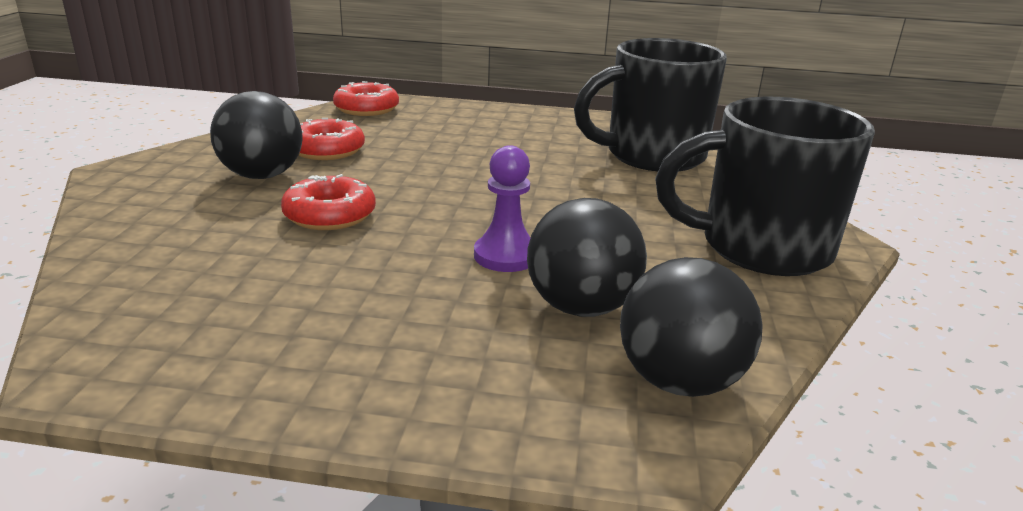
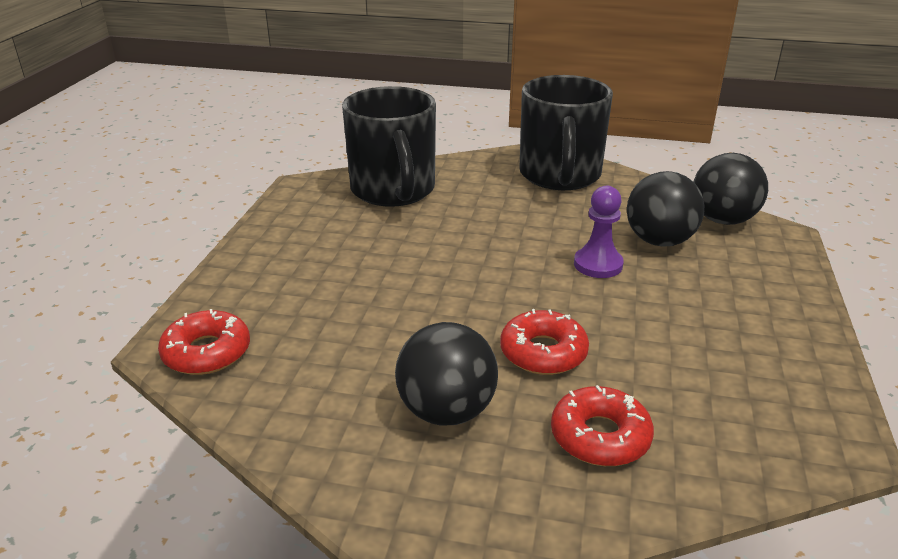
camera: 85 degrees left, 5 degrees up
red donut [299,118,365,160] -> red donut moved to [551,385,654,466]

